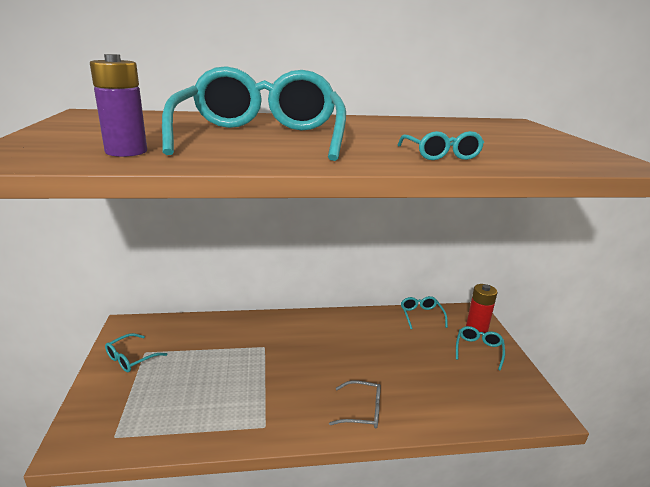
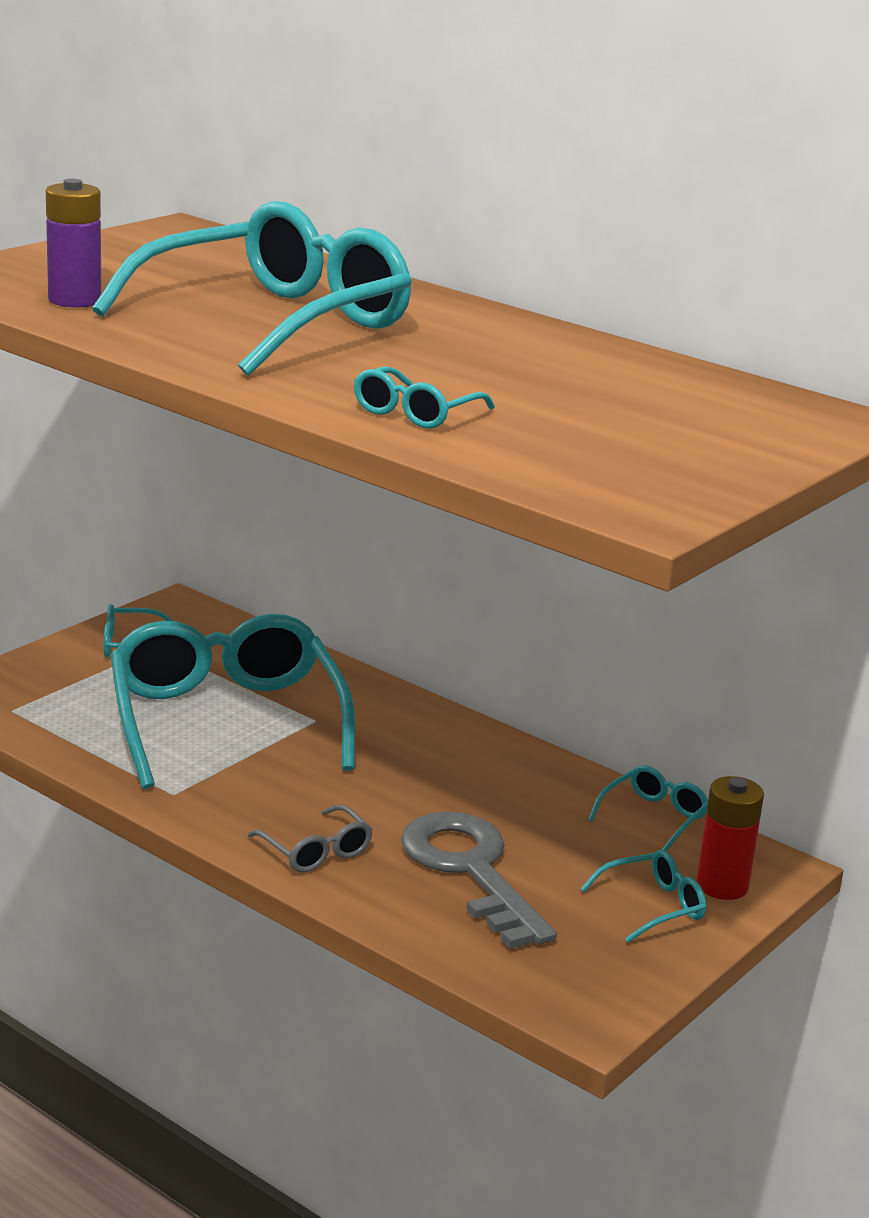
camera: 45 degrees right, 0 degrees up
none -> turquoise glasses [110,614,355,789]
none -> grey key [401,812,557,949]

